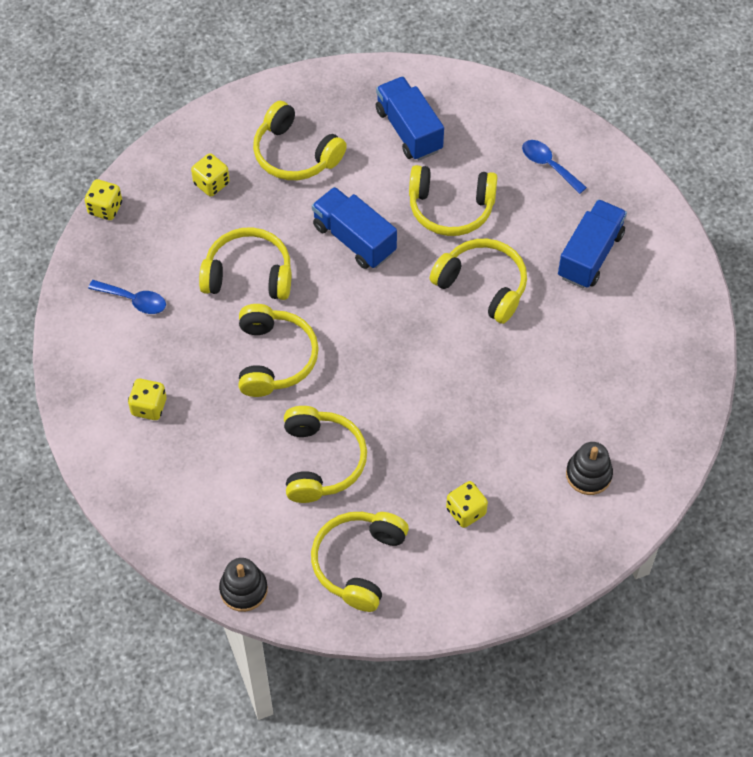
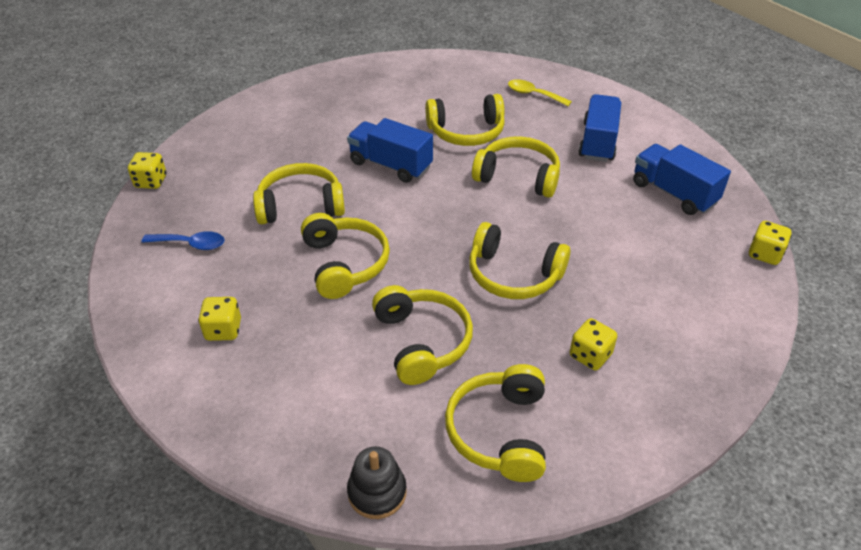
camera: 15 degrees left, 15 degrees down
yellow dice [191,153,230,196] -> yellow dice moved to [749,221,792,265]
yellow headphones [253,101,347,180] -> yellow headphones moved to [469,222,570,299]
blue truck [376,77,444,161] -> blue truck moved to [633,144,731,215]
blue spoon [522,140,587,194] -> yellow spoon [508,79,572,106]
black stacking toy [566,442,613,495] -> none

